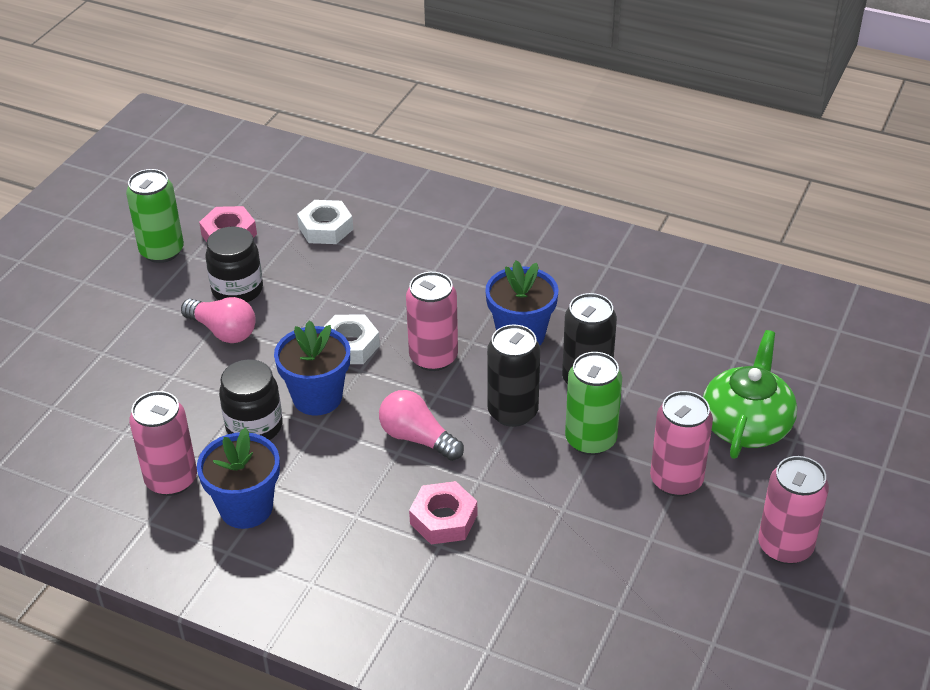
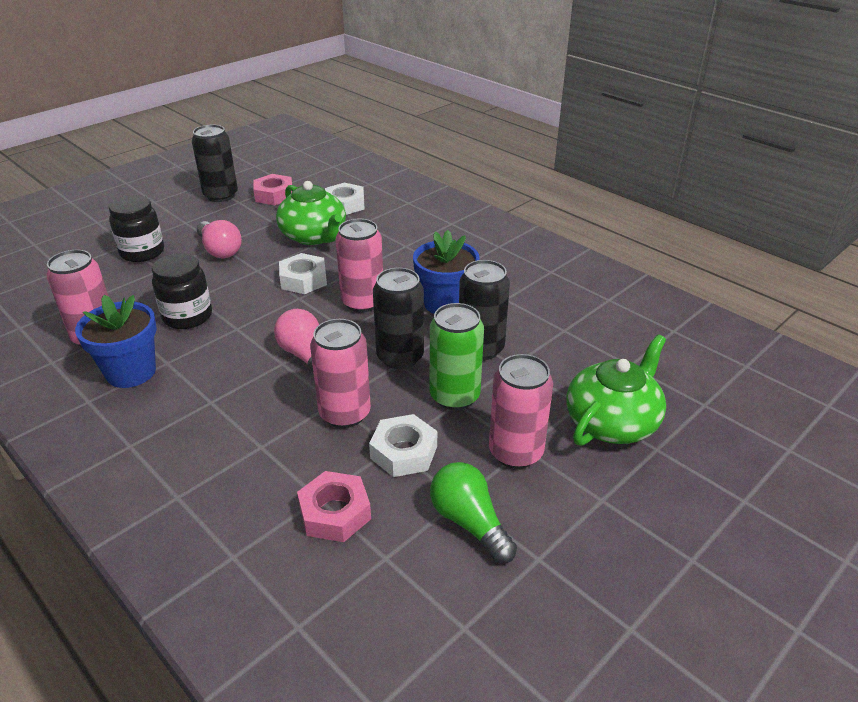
camera: 20 degrees right, 5 degrees down
green can [126,169,184,263] -> black can [192,125,238,202]
black jar [205,227,263,302] -> black jar moved to [109,195,164,262]
blue flower pot [274,320,350,415] -> none
pink nut [409,481,477,545] -> pink nut moved to [297,471,371,542]
pink can [758,456,829,564] -> pink can moved to [310,319,371,428]
none -> green teapot [276,181,346,245]
none -> white nut [369,414,437,477]
none -> green light bulb [430,462,517,563]

